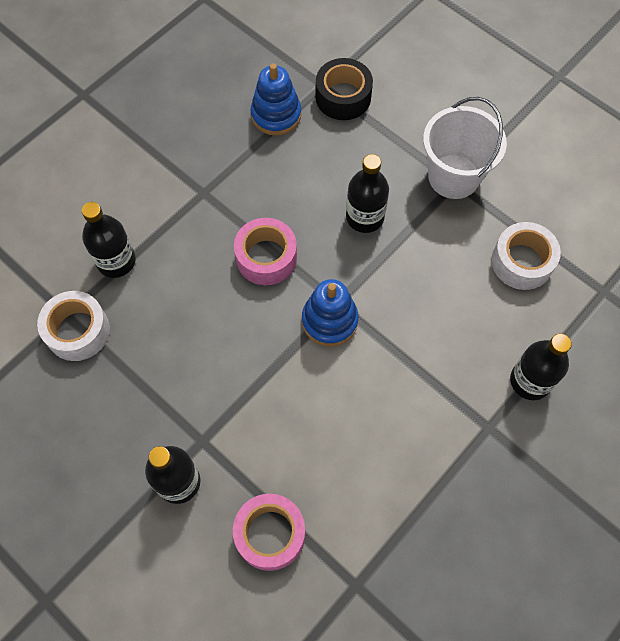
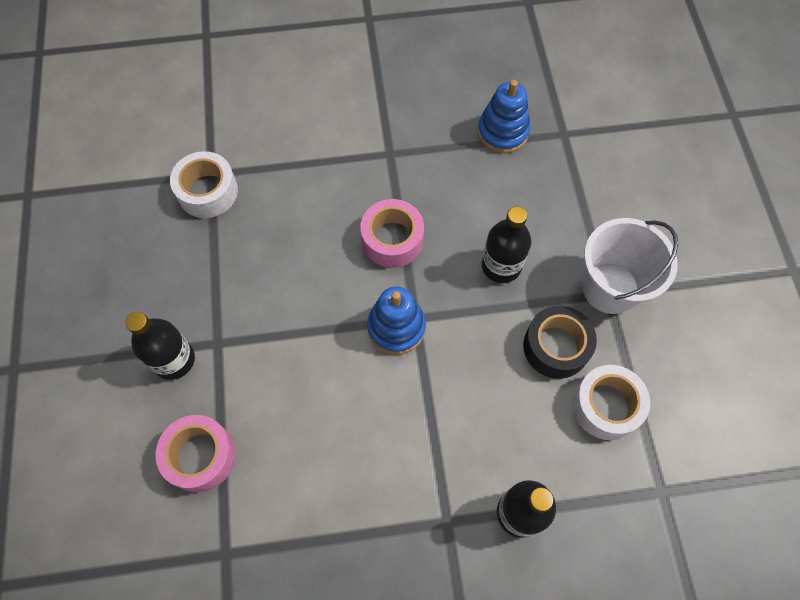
camera: 40 degrees right, 0 degrees up
black bottle [82,202,136,278] -> none
black tape [316,58,373,120] -> black tape moved to [523,306,597,379]

